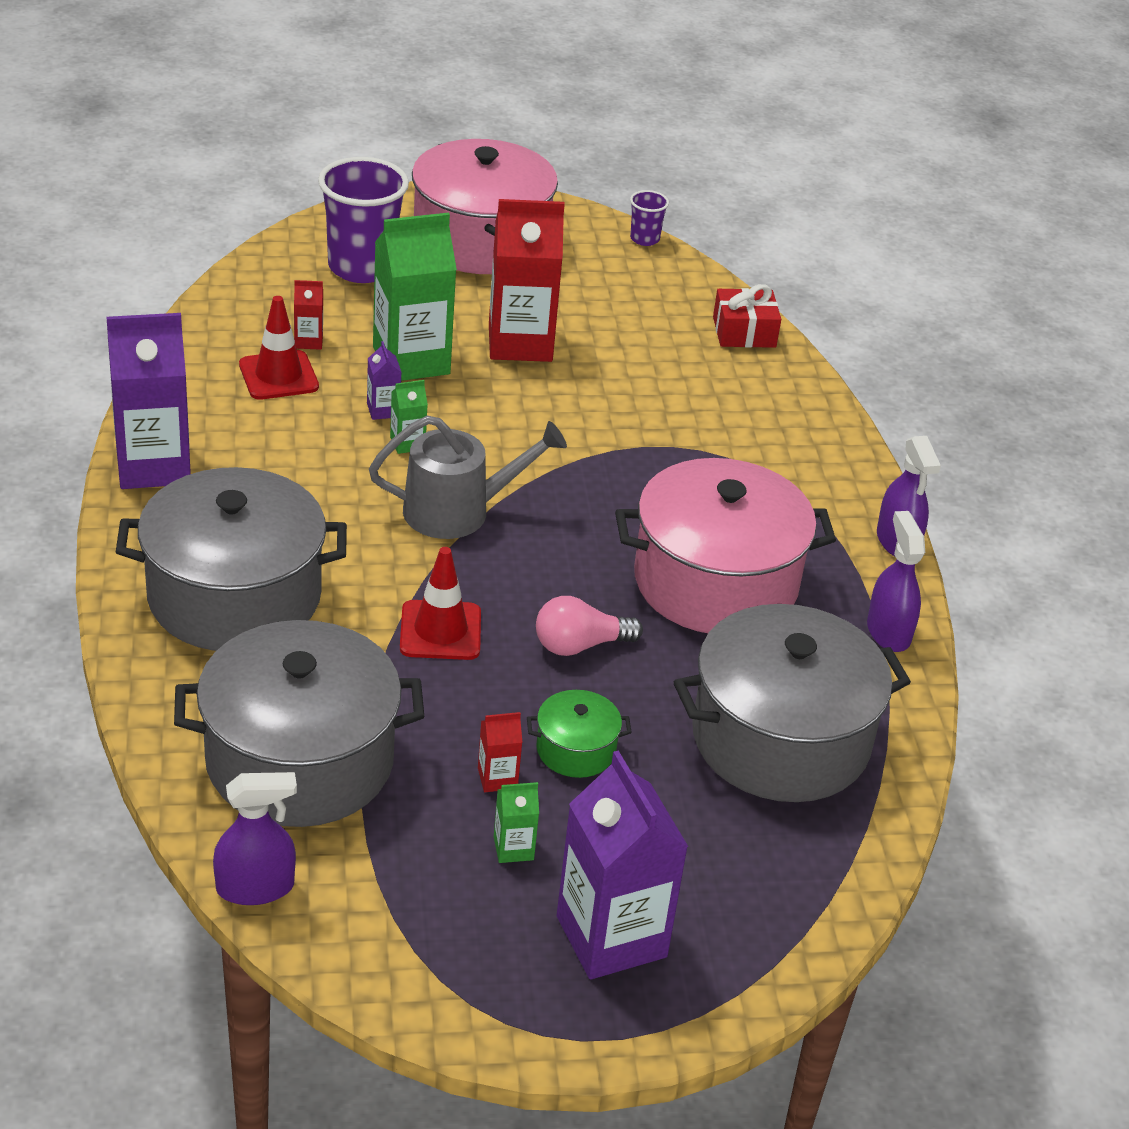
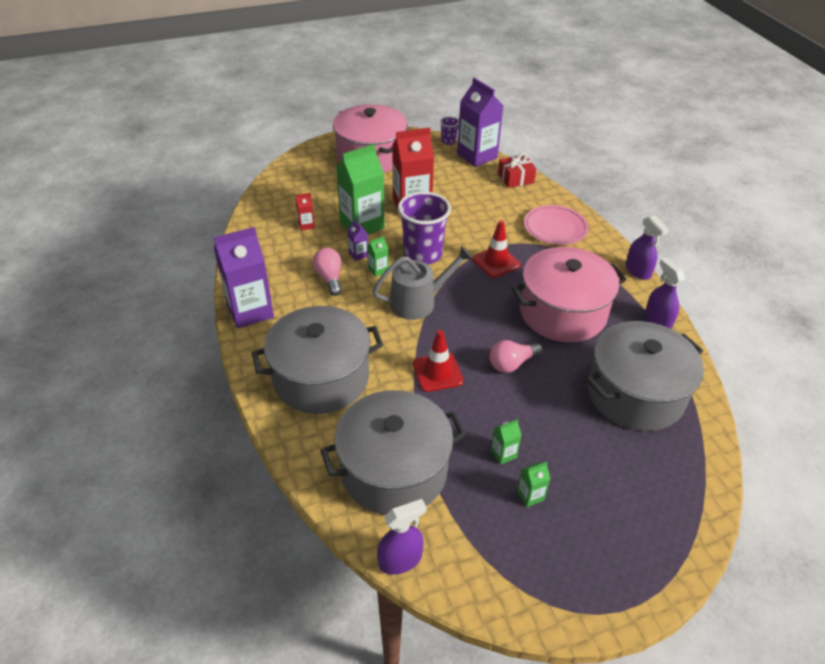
camera: 10 degrees left, 5 degrees up
red traffic cone [239,296,319,400] -> red traffic cone moved to [472,220,521,278]
purple cup [318,157,409,283] -> purple cup moved to [398,192,451,264]
red carton [478,712,522,792] -> green carton [491,419,522,465]
green pot [527,690,632,778] -> none
purple carton [557,750,688,979] -> purple carton moved to [457,78,504,167]
none -> pink light bulb [312,248,342,296]
none -> pink plate [524,205,589,245]

